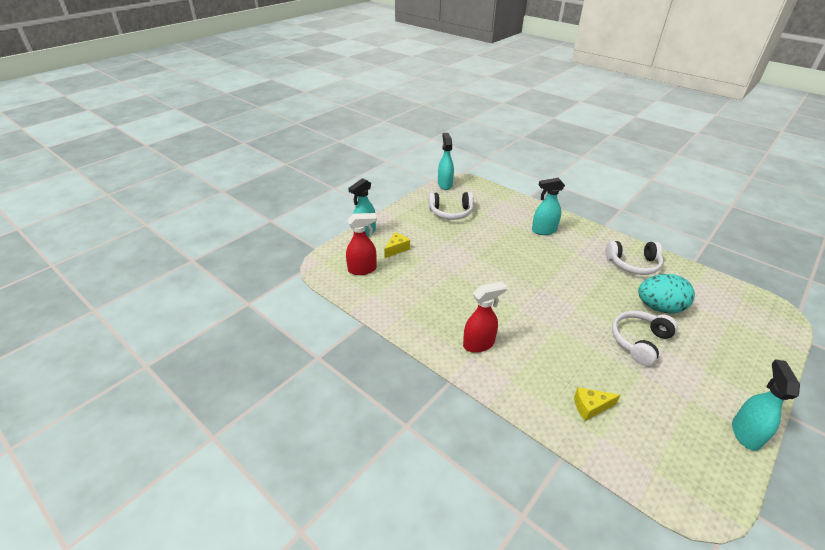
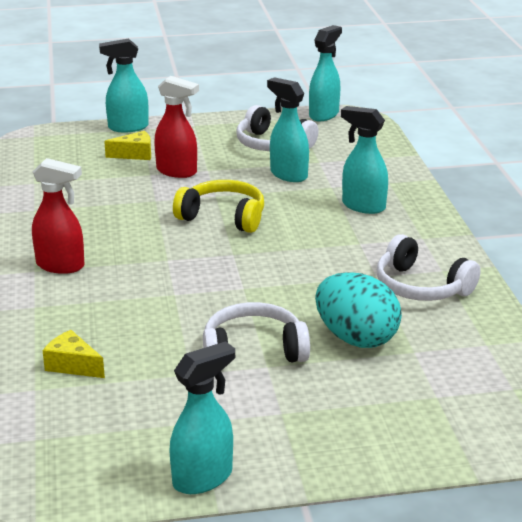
camera: 40 degrees right, 10 degrees down
red spray bottle [346,213,377,275] -> red spray bottle moved to [154,76,199,178]
none -> yellow headphones [173,180,264,233]
none -> turquoise spray bottle [267,77,309,182]

